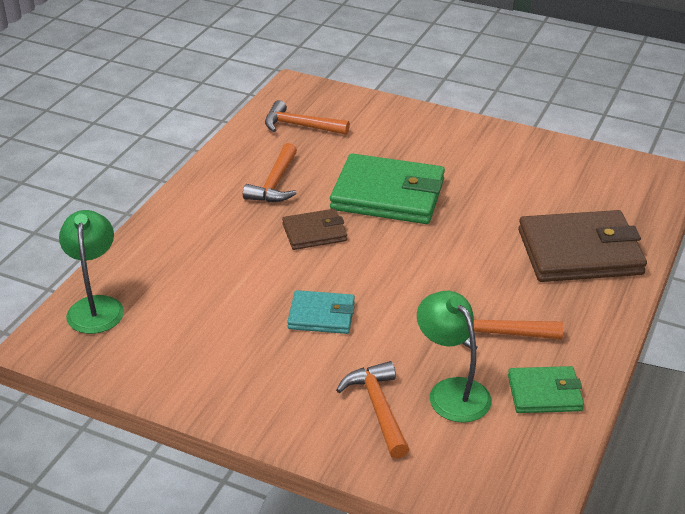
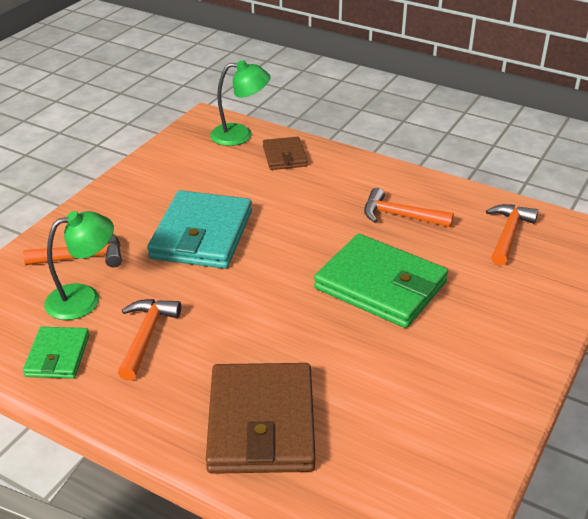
camera: 95 degrees right, 0 degrees up
brown wallet [282,209,347,250] -> brown wallet moved to [263,137,308,170]
turquoise wallet [287,290,355,334] -> turquoise wallet [147,190,252,269], size x1.87
green wallet [330,153,445,224] -> green wallet turned 75 degrees counterclockwise [314,234,448,328]

